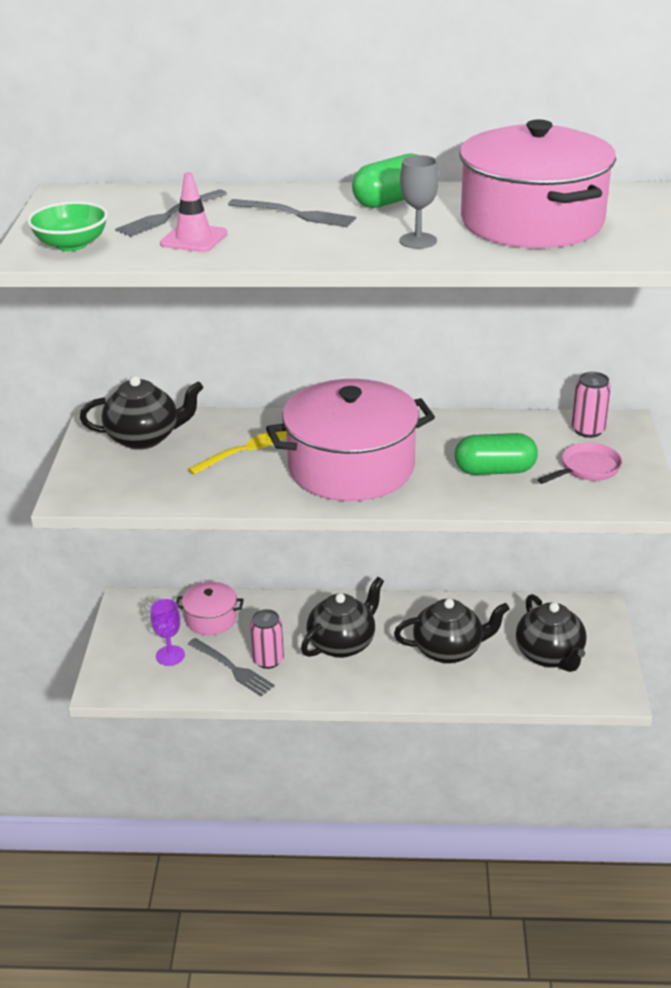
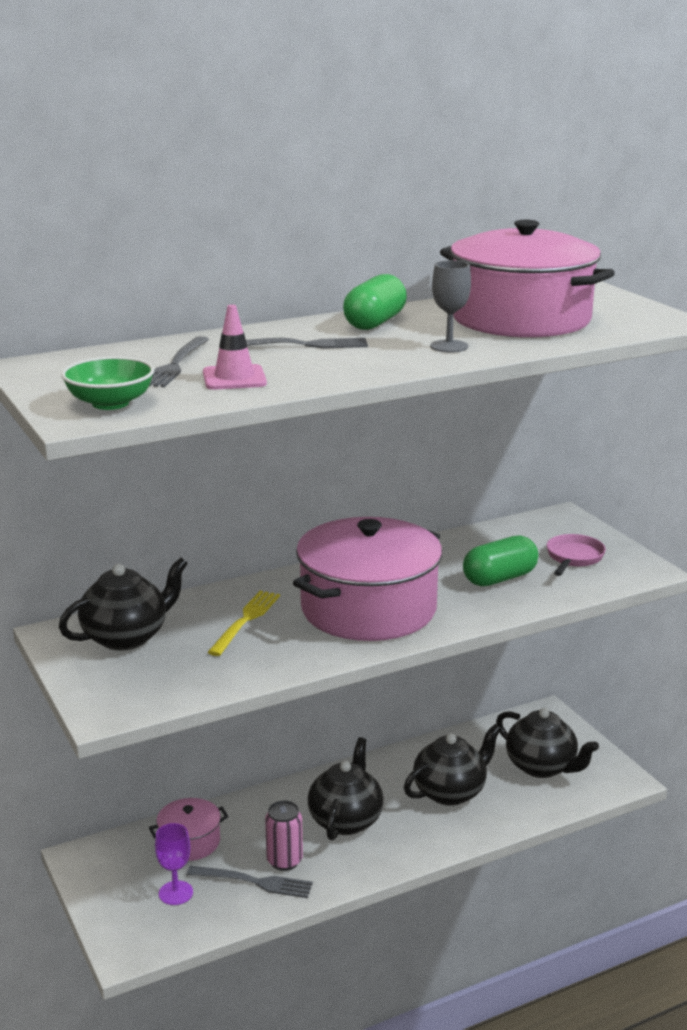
camera: 30 degrees left, 10 degrees down
pink can [572,372,611,438] -> none

